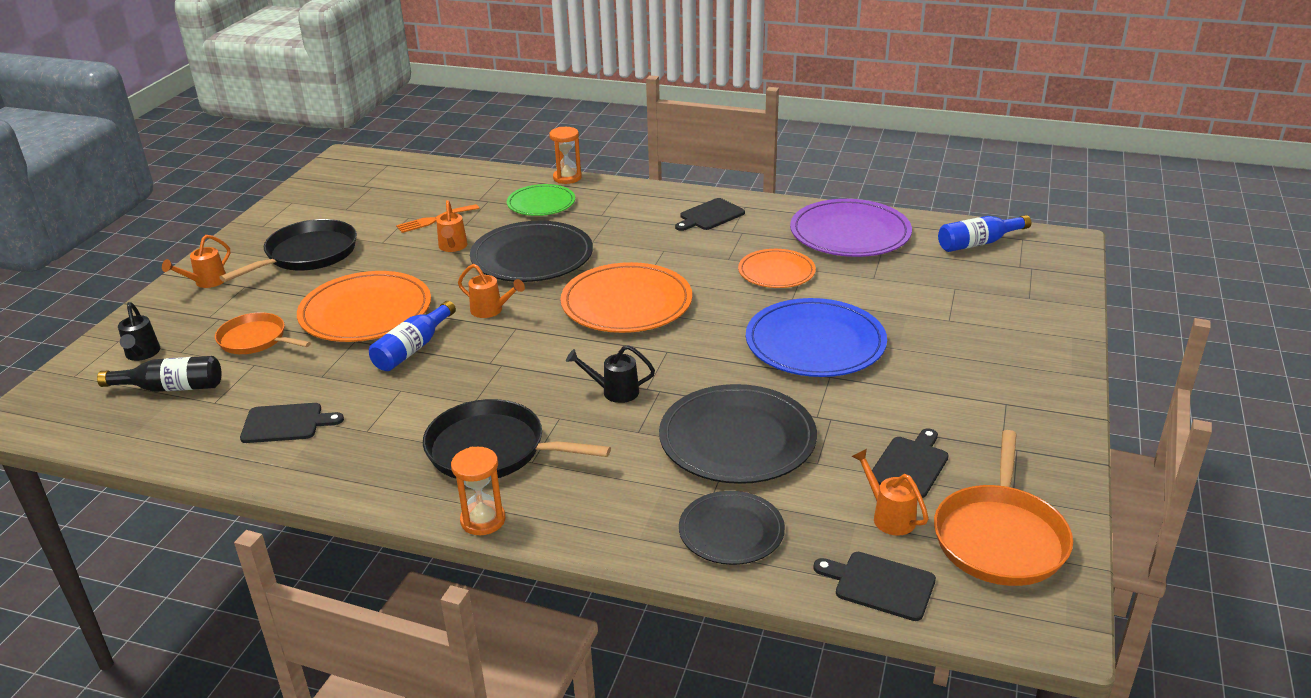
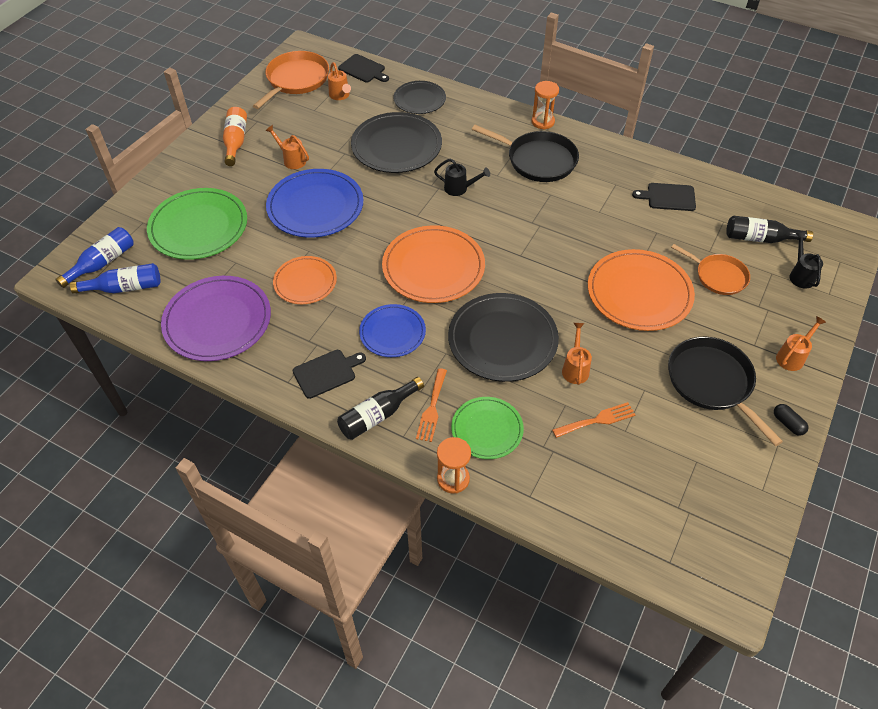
camera: 170 degrees left, 20 degrees up
black pan [219,219,357,282] -> black pan turned 105 degrees clockwise [668,337,783,446]
blue bottle [369,301,456,371] -> blue bottle moved to [56,227,134,288]
orange watering can [458,264,525,318] -> orange watering can moved to [265,125,309,169]
black cutting board [872,428,949,498] -> none
none -> green plate [147,188,247,260]
none -> orange bottle [223,107,247,166]
none -> black bottle [337,377,424,440]
none -> blue plate [359,304,426,357]
none -> orange fork [416,368,447,442]
none -> black capsule [774,404,808,435]

